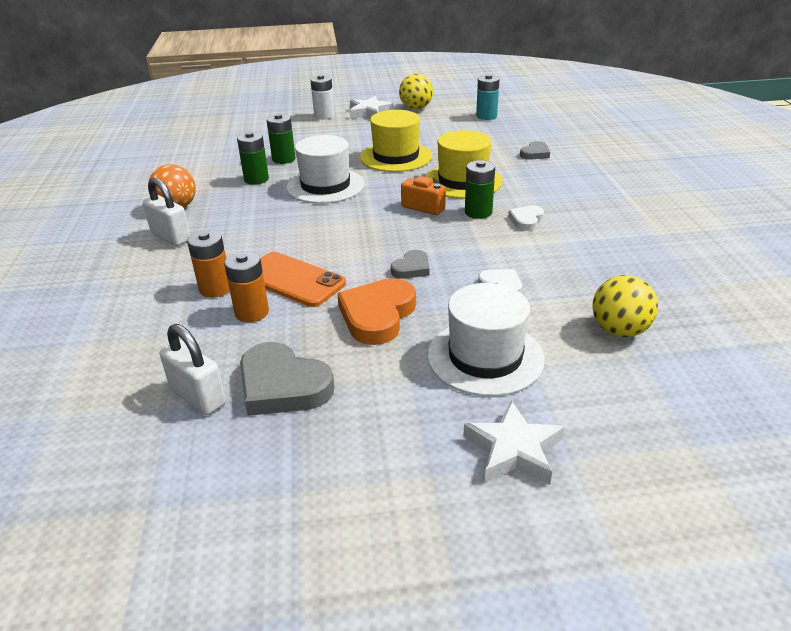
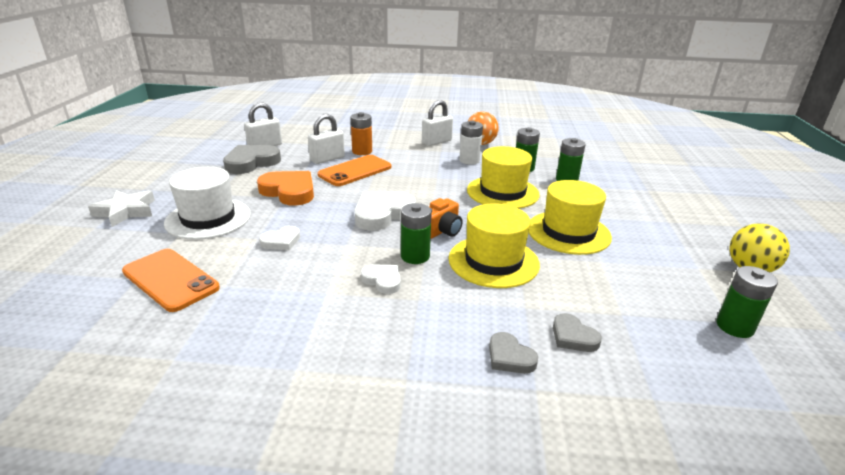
camera: 100 degrees right, 5 degrees down
orange battery [224,251,269,322] -> white padlock [308,114,345,164]
white hat [286,135,365,204] -> yellow hat [467,146,539,209]
white battery [311,75,335,119] -> white battery moved to [459,121,483,165]
white star [350,96,394,119] -> none
grey heart [391,250,429,279] -> grey heart moved to [489,332,538,374]
turquoise battery [476,74,500,120] -> green battery [717,266,778,338]
yellow ball [592,275,658,337] -> orange phone [122,249,220,312]
none -> white heart [355,192,416,231]

